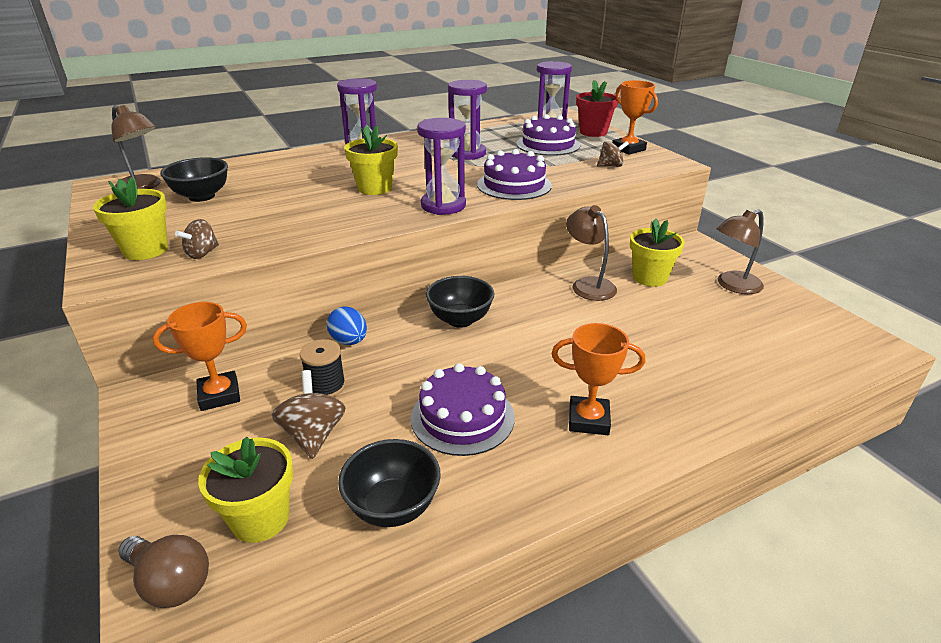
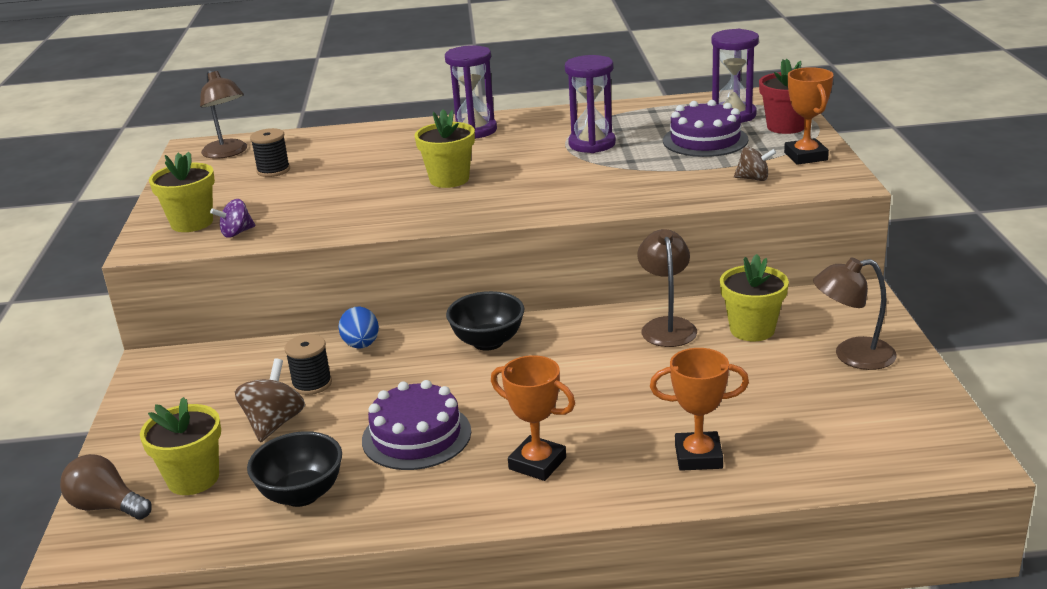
camera: 25 degrees right, 5 degrees down
brown light bulb [118,535,209,608] -> brown light bulb turned 150 degrees clockwise [60,454,152,520]
orange trophy [153,302,247,411] -> orange trophy moved to [650,348,749,471]
black bowl [160,157,228,202] -> black spool [250,128,290,177]
brown spinning top [175,219,219,259] -> purple spinning top [210,199,255,238]
purple hourglass [417,118,466,215] -> none
purple cake [477,149,552,200] -> none

